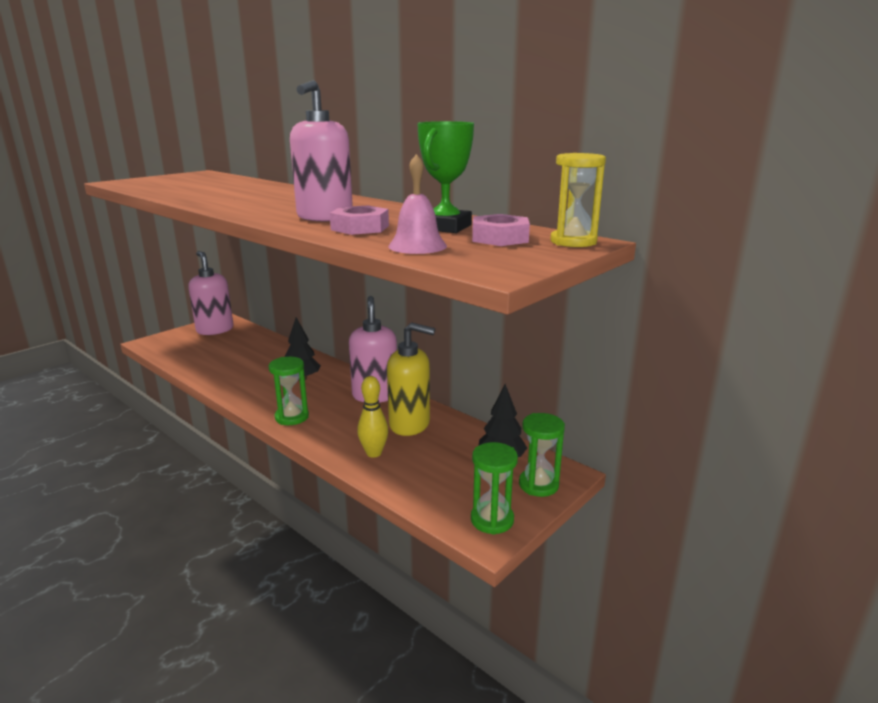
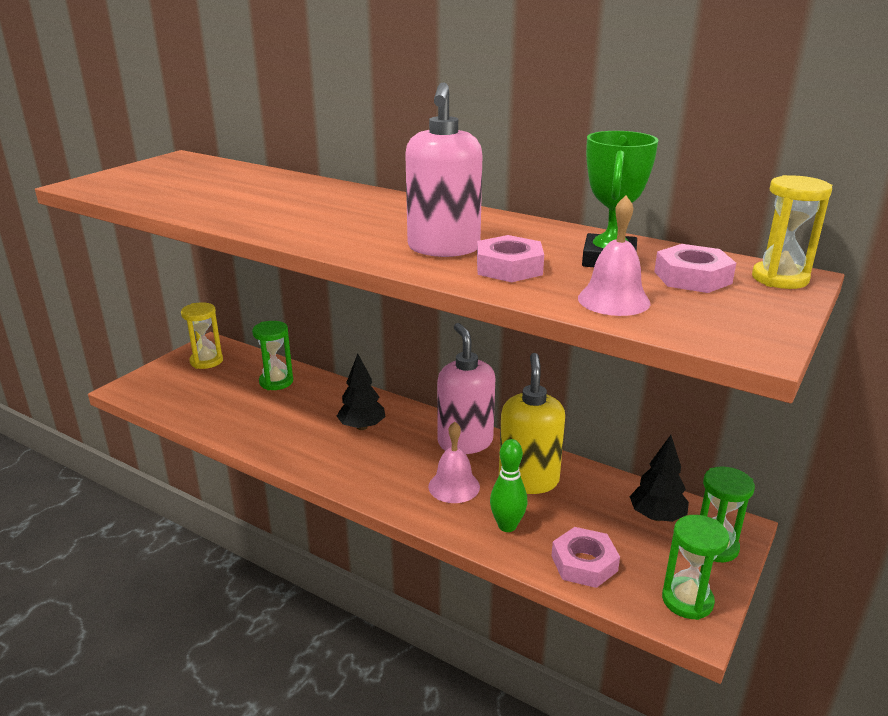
camera: 10 degrees left, 5 degrees up
pink soap dispenser [188,251,234,335] -> yellow hourglass [181,302,223,369]
green hourglass [268,357,309,425] -> green hourglass moved to [252,321,293,390]
yellow bowling pin [357,376,388,458] -> green bowling pin [490,439,527,532]
yellow soap dispenser [387,322,435,436] -> yellow soap dispenser turned 90 degrees counterclockwise [499,353,565,494]
none -> pink bell [428,422,480,503]
none -> pink nut [551,527,620,588]

